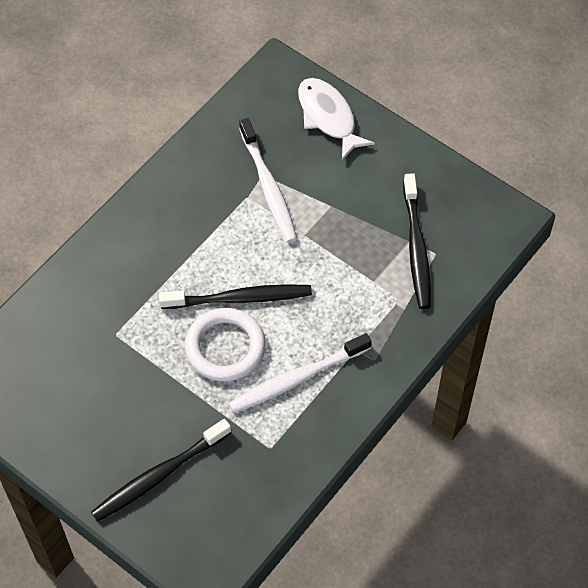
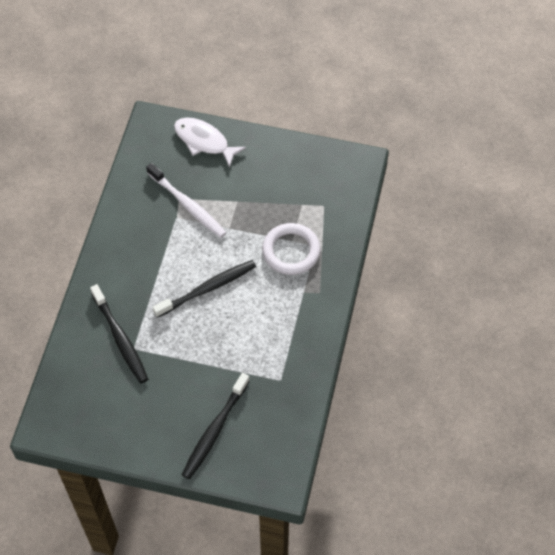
camera: 25 degrees left, 0 degrees up
white ring [185,308,266,382] -> white ring moved to [262,223,321,275]
white toothbrush [228,333,372,413] -> none
black toothbrush [403,173,431,309] -> black toothbrush moved to [90,284,148,383]

